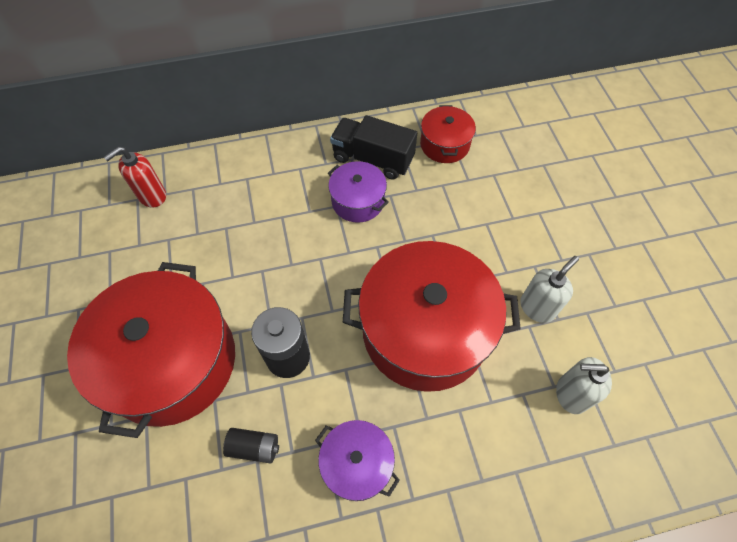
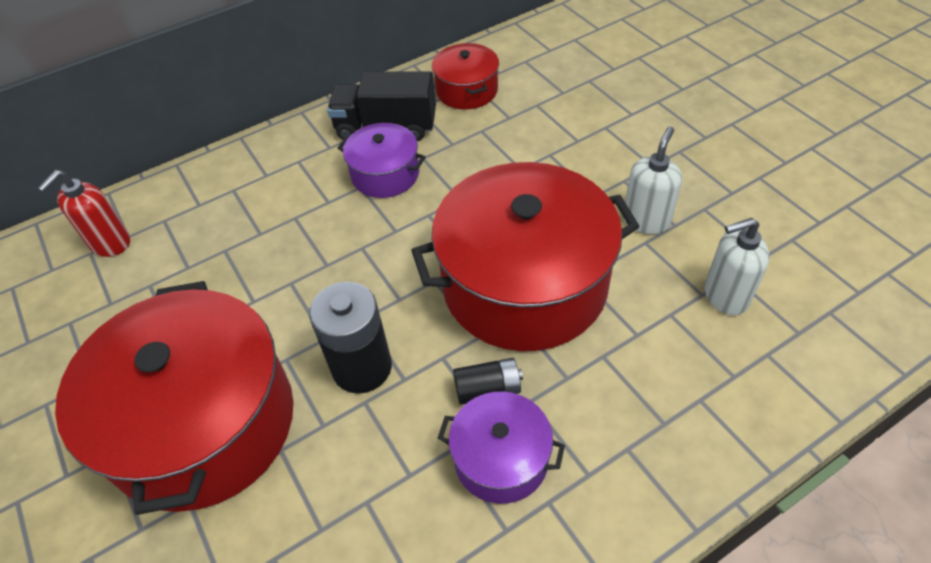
camera: 15 degrees left, 10 degrees down
black battery [223,428,279,463] -> black battery moved to [453,358,523,405]

